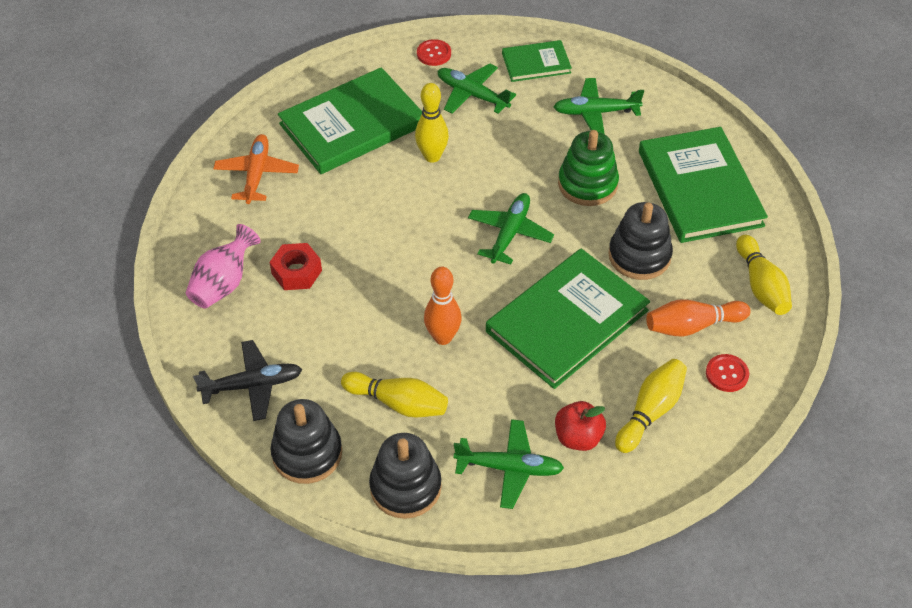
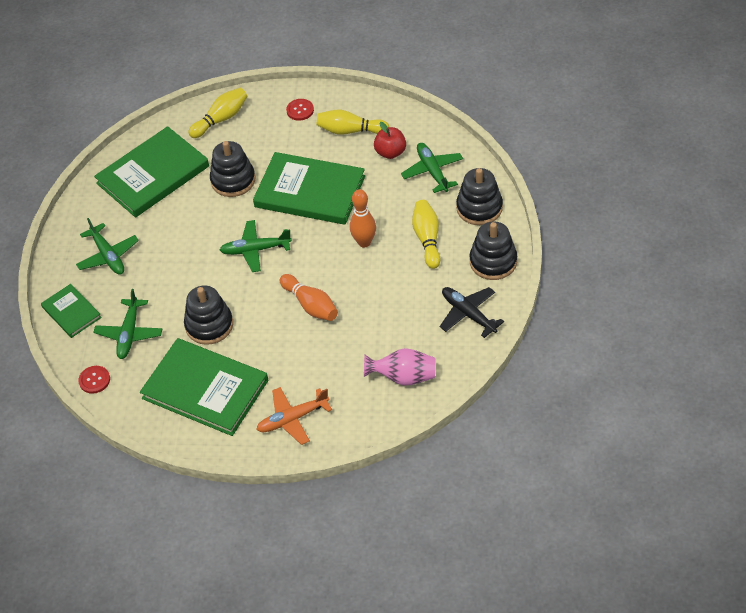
camera: 115 degrees left, 0 degrees up
red nut [269,243,322,290] -> none
yellow bowling pin [415,83,449,162] -> black stacking toy [184,285,233,345]
green stacking toy [558,130,619,206] -> none
orange bowling pin [646,299,751,337] -> orange bowling pin moved to [280,274,338,321]

